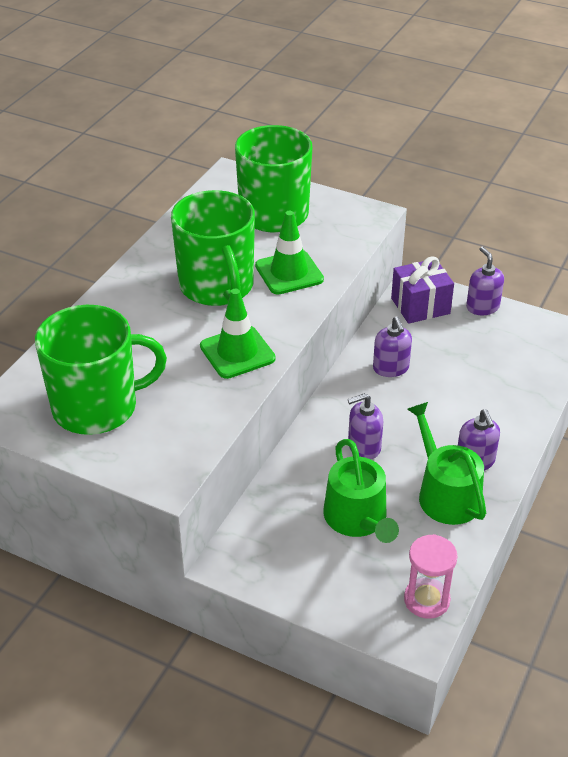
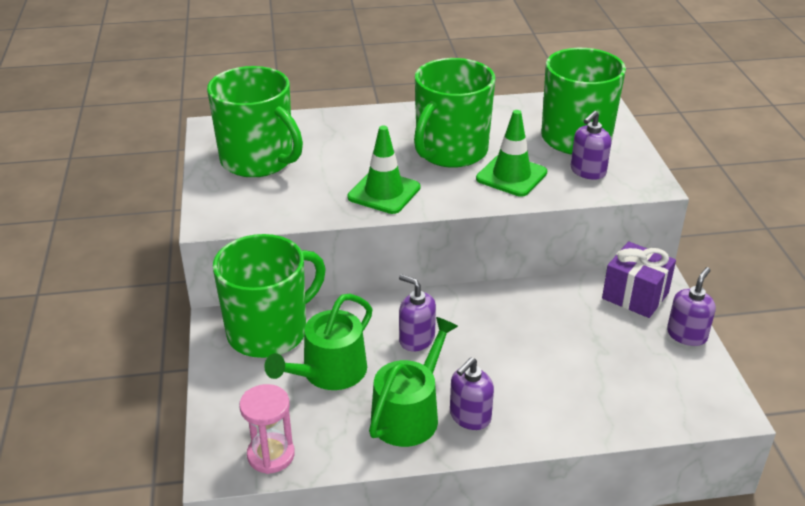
camera: 55 degrees right, 5 degrees down
purple soap dispenser [373,316,412,377] -> purple soap dispenser moved to [571,111,611,180]
none -> green mug [213,234,326,358]

